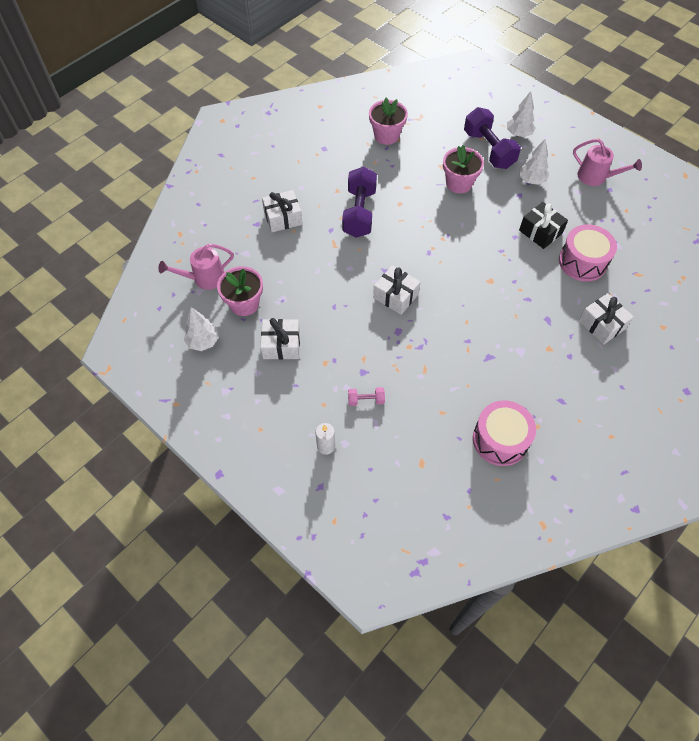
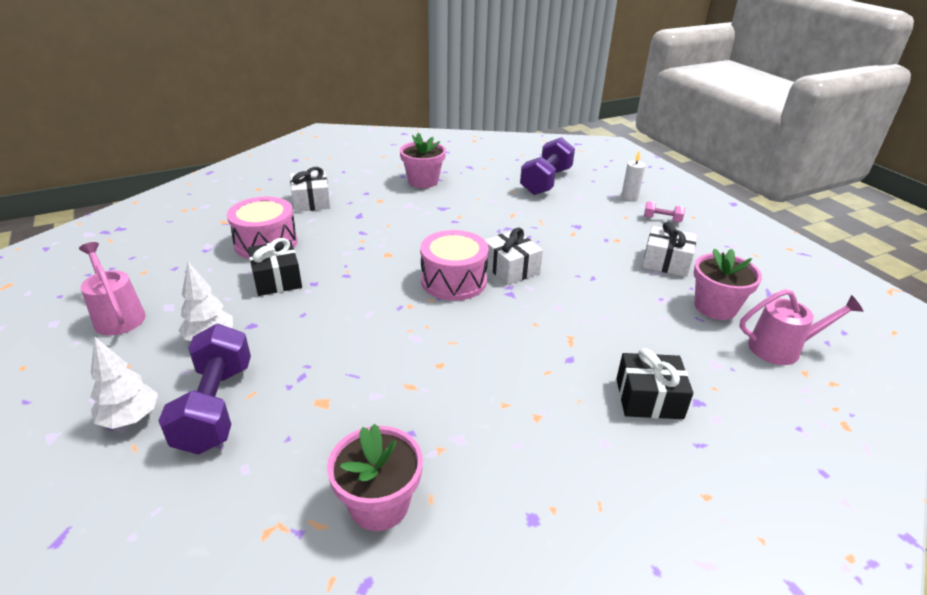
camera: 160 degrees left, 25 degrees down
white tree [184,307,219,351] -> none
white gift [262,190,302,232] -> black gift [616,348,693,419]
purple dumbbell [342,167,377,238] -> purple dumbbell moved to [520,137,575,195]
pink dumbbell [348,387,385,406] -> pink dumbbell moved to [644,201,685,223]
pink flower pot [443,145,484,193] -> pink flower pot moved to [400,133,446,188]
pink drum [473,401,536,466] -> pink drum moved to [420,230,489,300]

